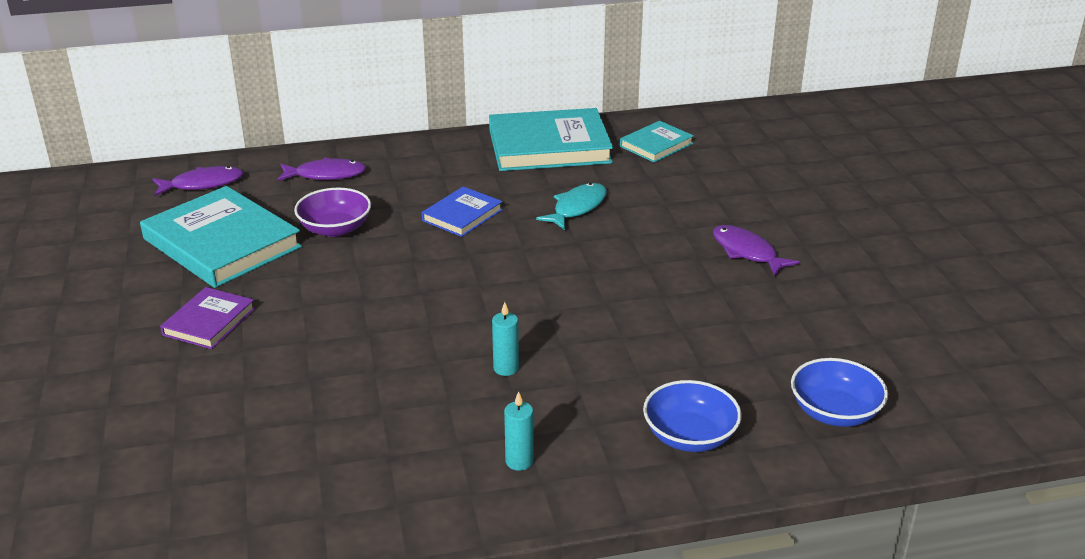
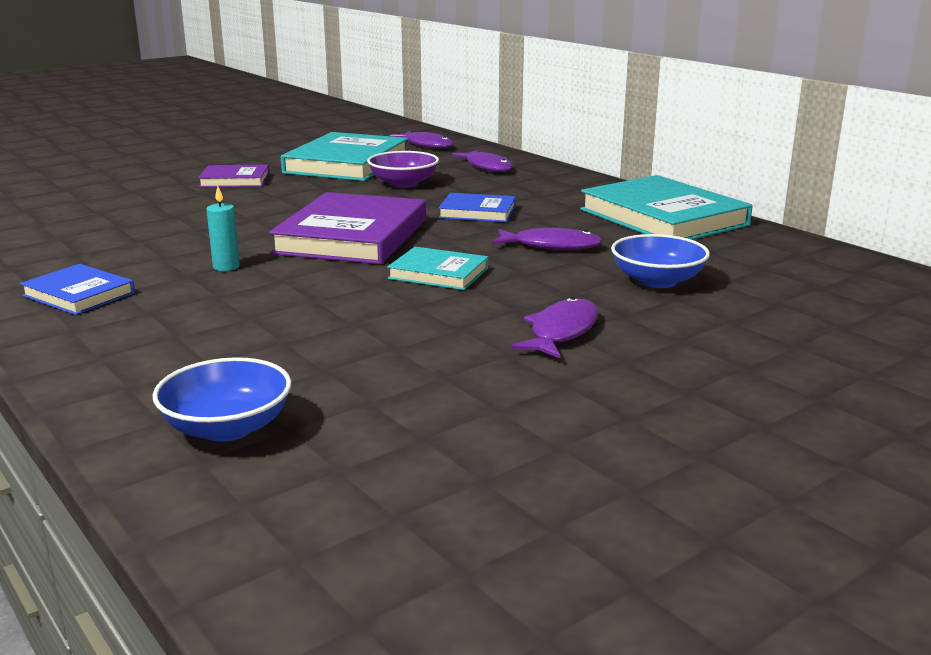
camera: 65 degrees right, 10 degrees down
turquoise candle [504,391,534,471] -> blue book [20,264,135,315]
turquoise fish [536,183,607,230] -> purple fish [492,228,603,250]
turquoise book [620,121,694,162] -> turquoise book moved to [387,247,488,290]
blue bowl [643,380,742,452] -> blue bowl moved to [611,234,710,288]
none -> purple book [269,192,426,264]

